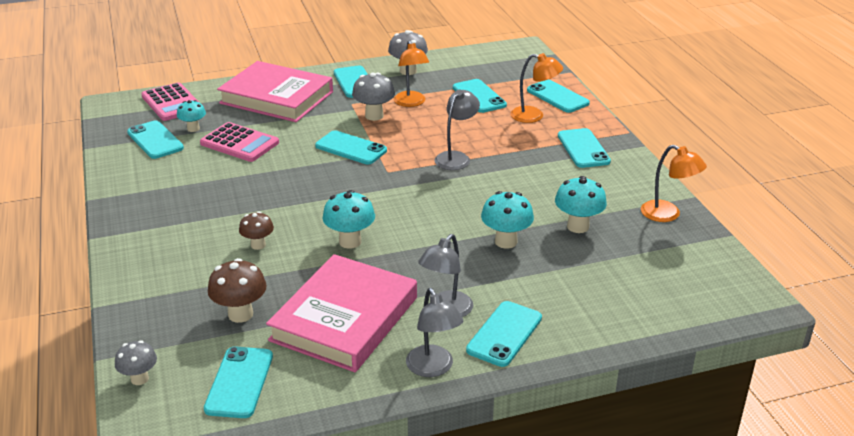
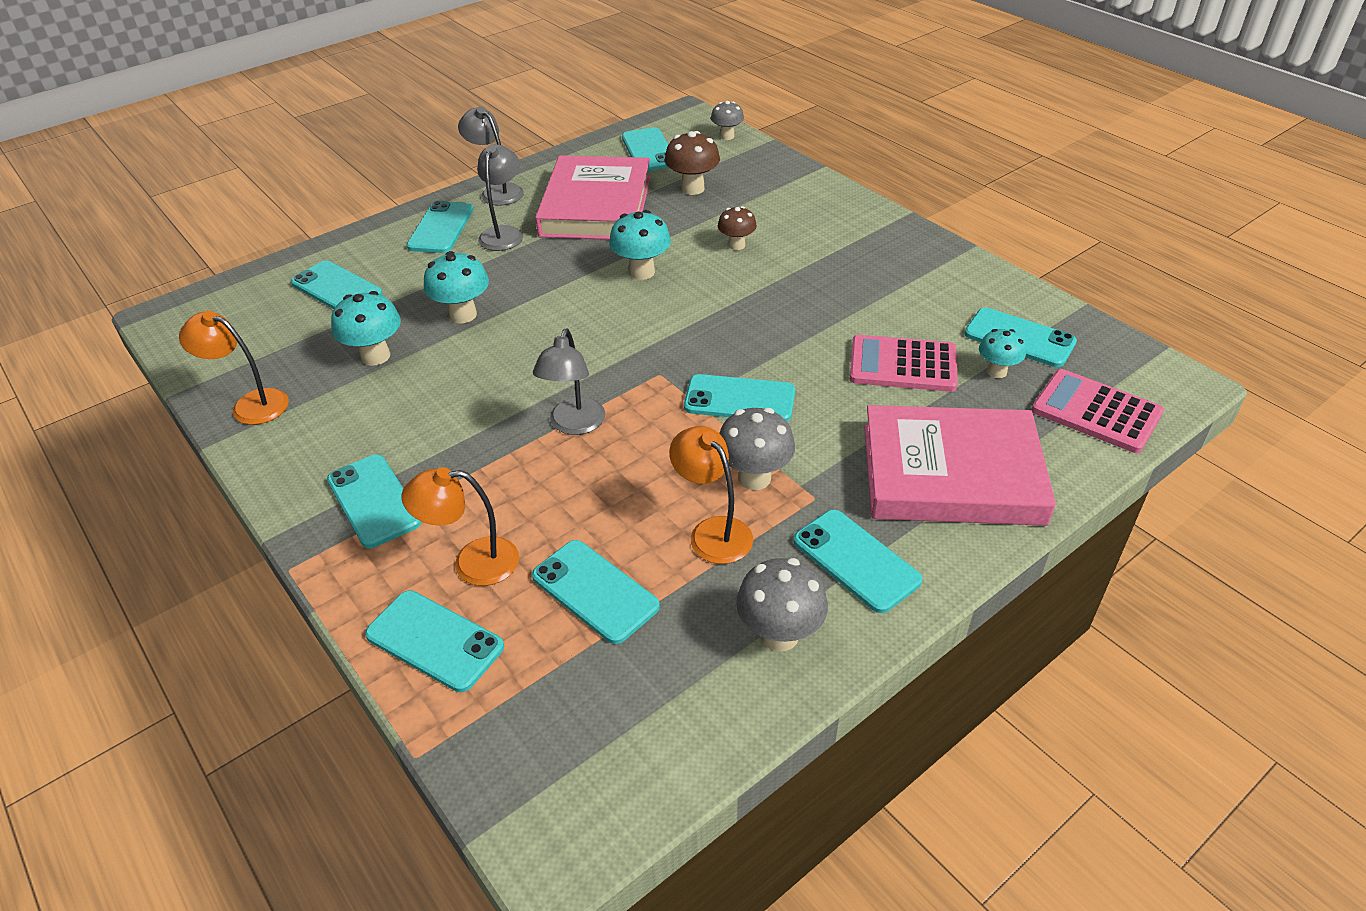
camera: 160 degrees right, 10 degrees up
none -> turquoise phone [291,261,382,309]

